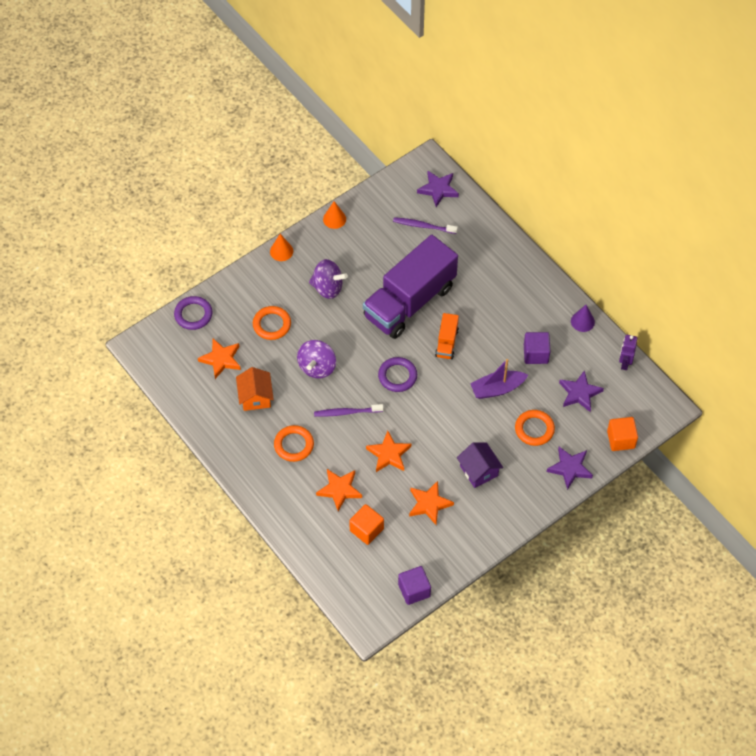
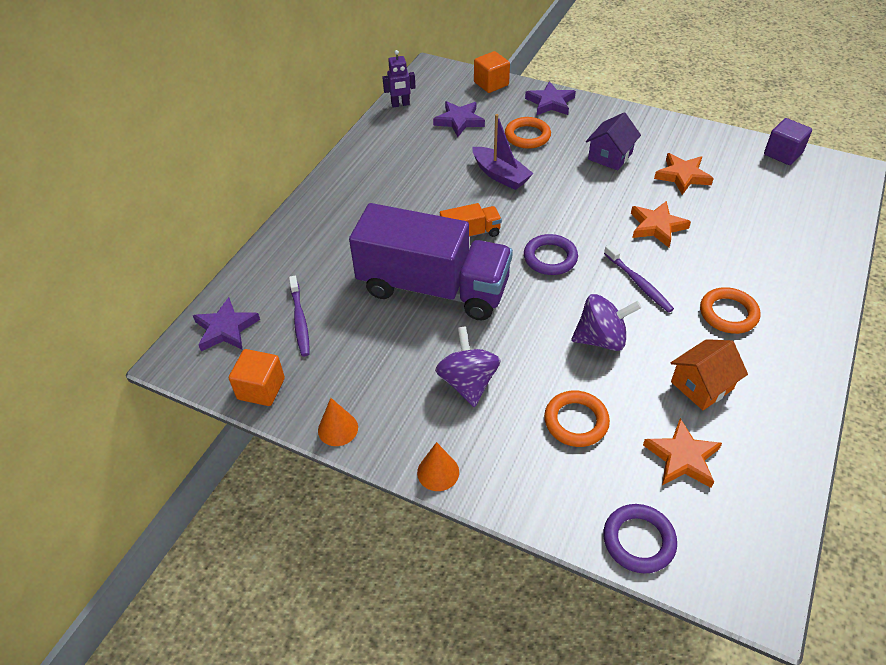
camera: 115 degrees left, 10 degrees down
orange star [316,469,362,511] -> none
orange cube [349,504,384,545] -> orange cube moved to [229,349,285,406]
purple cube [524,332,550,364] -> none
purple cone [571,305,595,332] -> none

